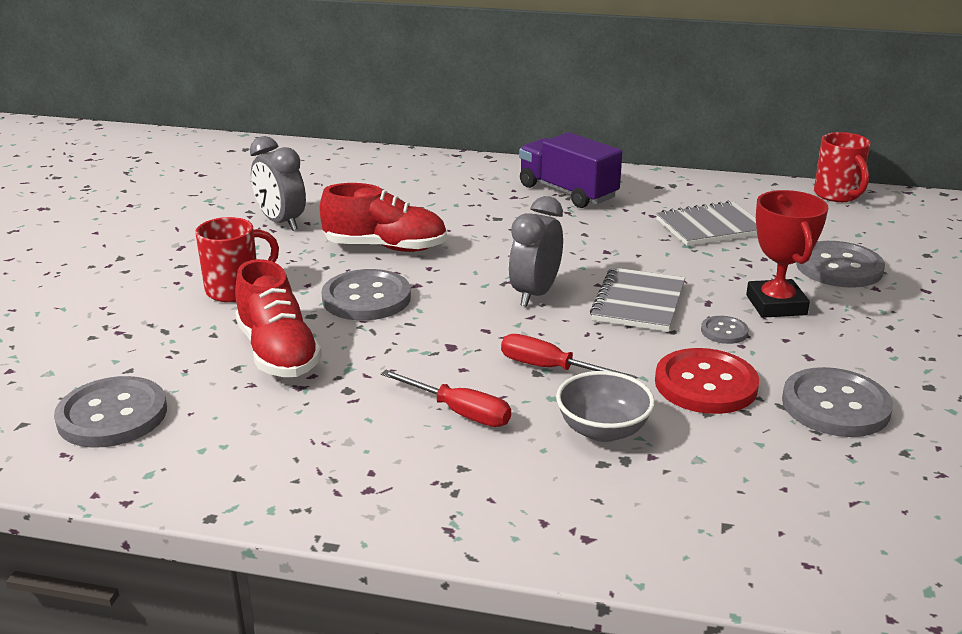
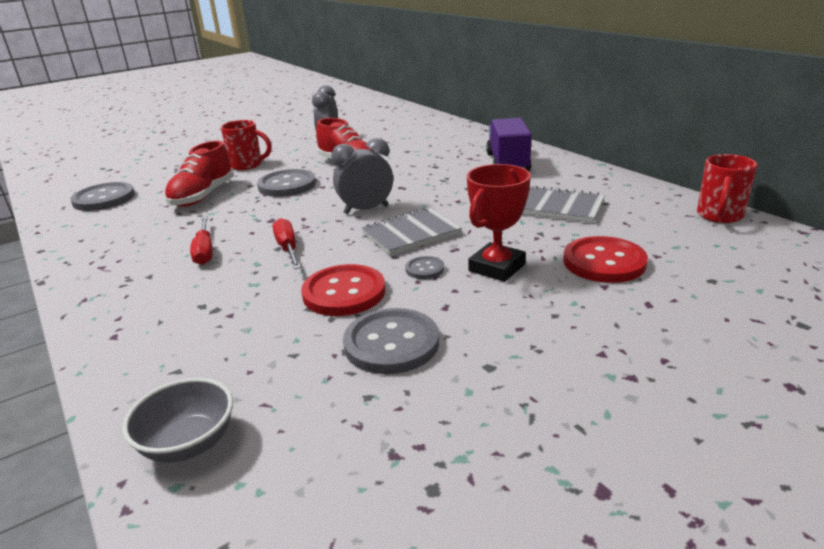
camera: 45 degrees right, 0 degrees up
grey bowl [556,371,655,442] -> grey bowl moved to [122,378,233,463]
grey button [796,241,885,288] -> red button [563,236,648,283]

